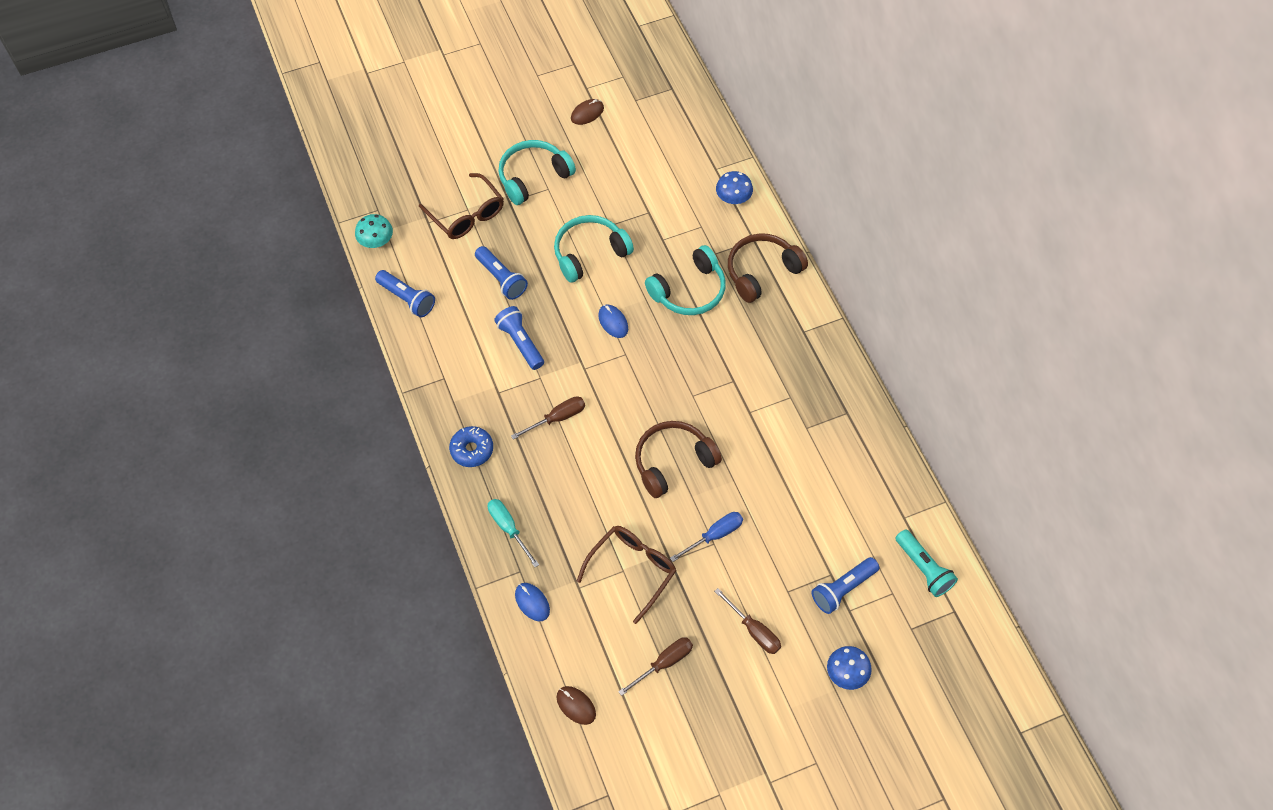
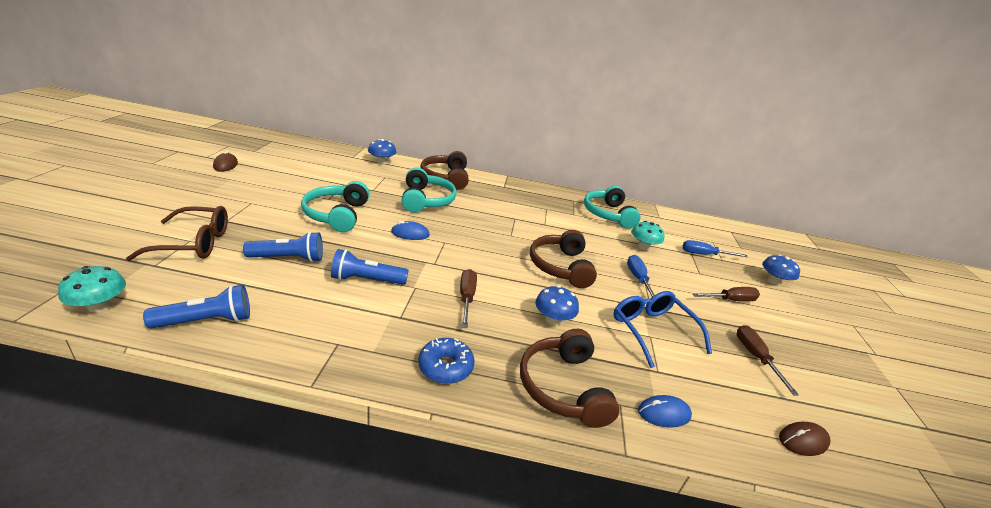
camera: 65 degrees left, 30 degrees down
turquoise screwdriver [488,499,539,567] -> brown headphones [520,329,619,428]
turquoise headphones [498,140,576,205] -> turquoise headphones moved to [584,186,641,229]
brown glasses [577,526,676,624] -> blue glasses [613,291,712,368]
blue flashlight [812,557,879,614] -> blue screwdriver [683,240,748,257]
turquoise flashlight [895,529,958,597] -> none
none -> blue mushroom [535,285,579,325]
none -> turquoise mushroom [631,221,664,250]

